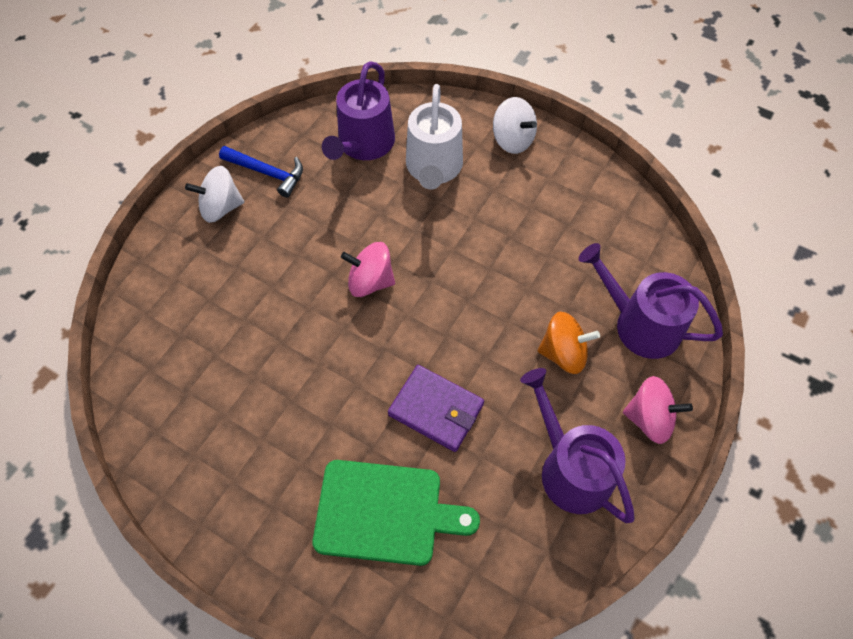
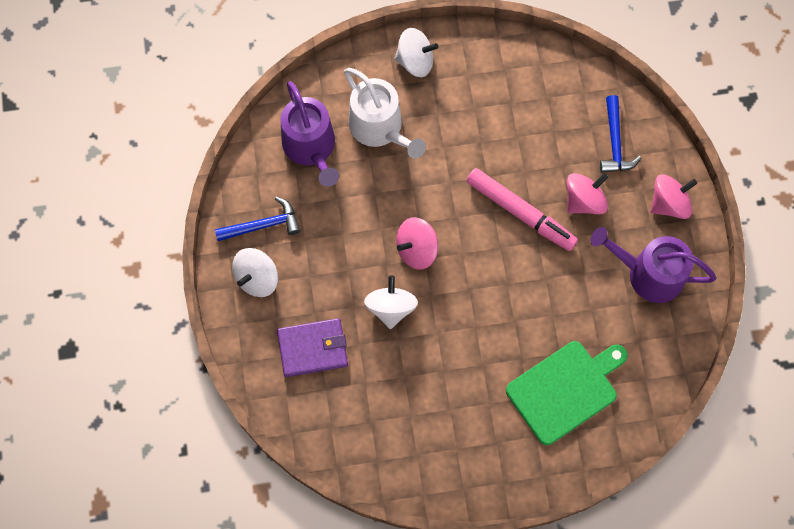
camera: 40 degrees left, 10 degrees up
purple wallet [388,365,484,452] -> purple wallet moved to [277,318,348,377]
orange spinning top [538,312,600,374] -> pink spinning top [567,173,608,214]
purple watering can [579,243,723,359] -> blue hammer [600,95,641,173]
none -> white spinning top [364,275,418,329]
none -> pink marker [467,168,578,251]

